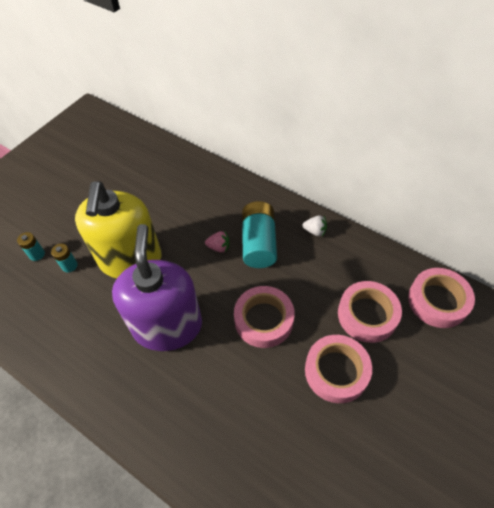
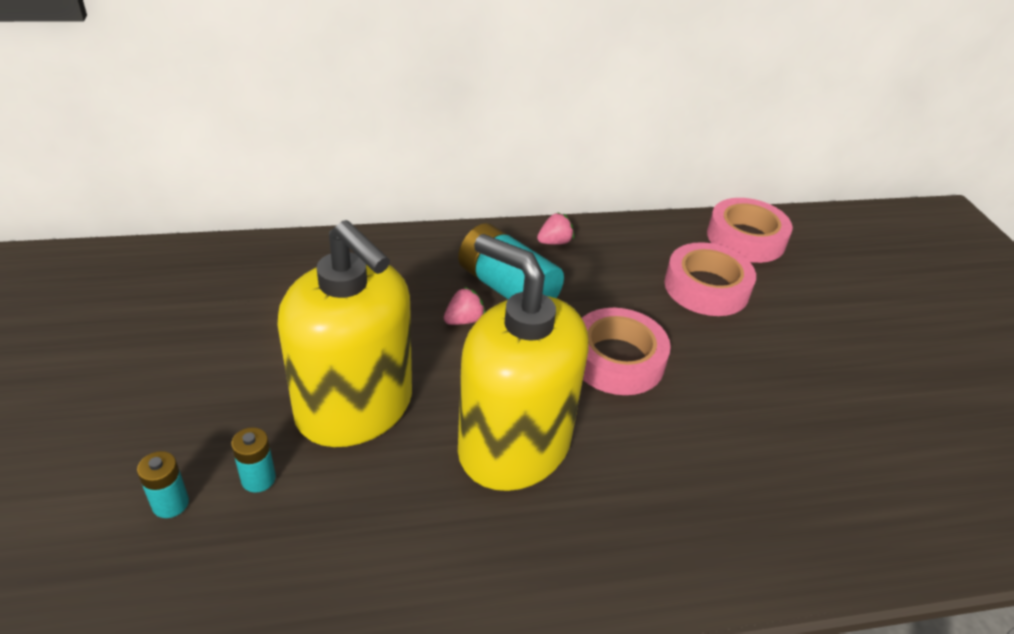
camera: 50 degrees left, 15 degrees down
purple soap dispenser [112,224,202,351] -> yellow soap dispenser [458,234,589,491]
white strawberry [302,215,327,236] -> pink strawberry [537,212,574,245]
pink tape [305,335,372,403] -> none

